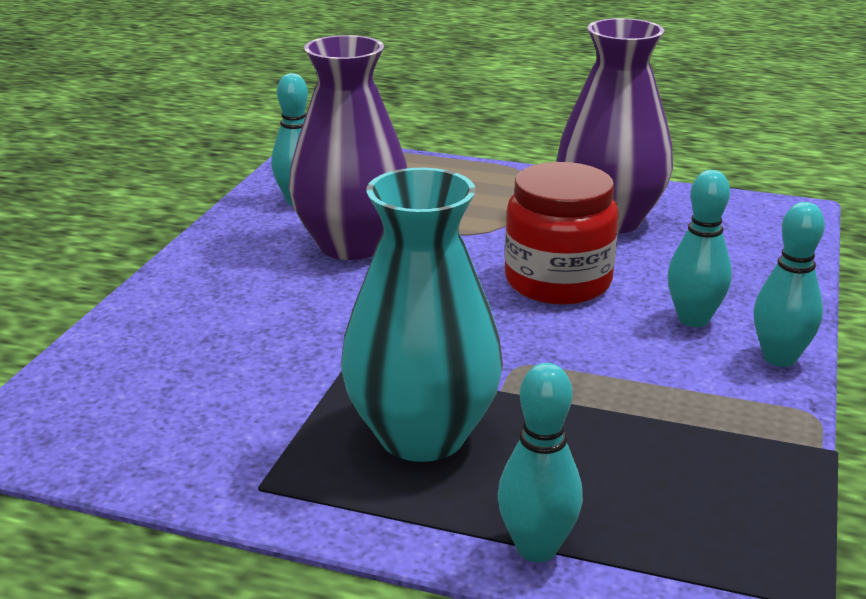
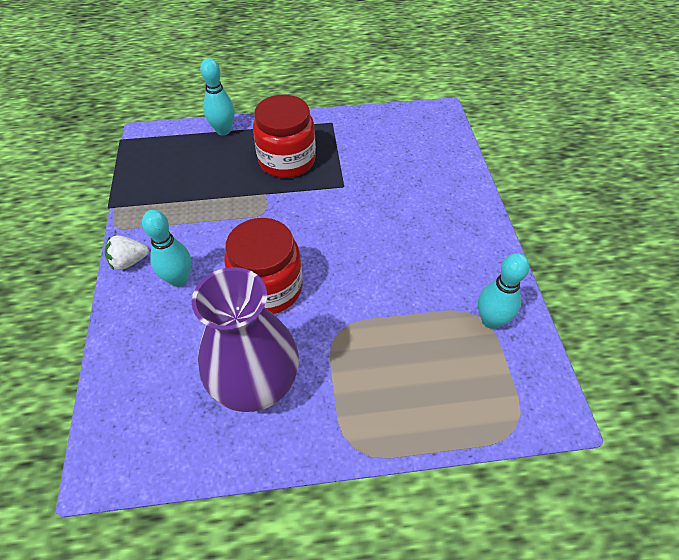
camera: 155 degrees right, 25 degrees up
purple vase [289,35,407,260] -> none
turquoise vase [341,168,503,462] -> red jar [253,95,316,178]
turquoise bowling pin [753,202,825,367] -> white strawberry [105,235,149,270]

